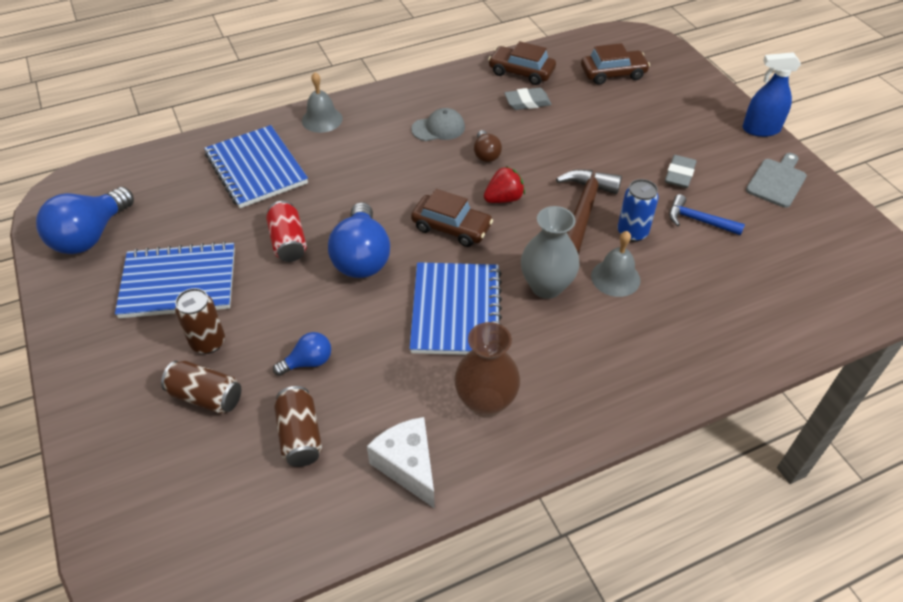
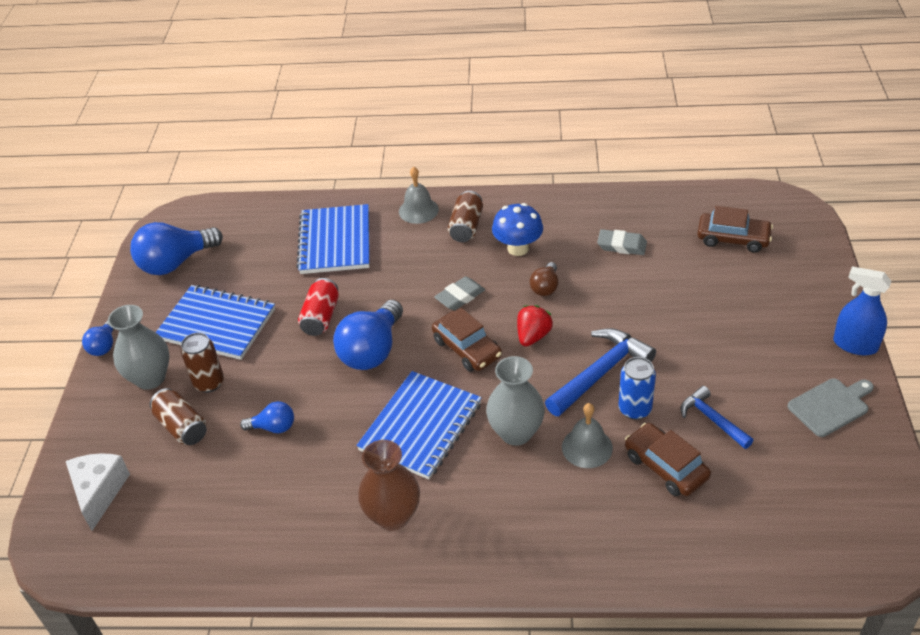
camera: 30 degrees right, 5 degrees down
brown can [274,386,322,467] -> brown can moved to [448,191,483,242]
white cheese [367,417,435,509] -> white cheese moved to [66,453,130,531]
grey cap [411,108,465,141] -> blue mushroom [492,203,543,256]
red strawberry [484,166,525,203] -> red strawberry turned 60 degrees counterclockwise [517,305,553,347]
brown car [488,41,556,85] -> brown car moved to [625,423,711,496]
brown hammer [556,169,622,255] -> blue hammer [545,328,656,416]
grey eraser [665,155,697,188] -> grey eraser moved to [434,277,485,310]
none -> blue light bulb [82,320,114,356]
none -> grey vase [108,305,170,390]

